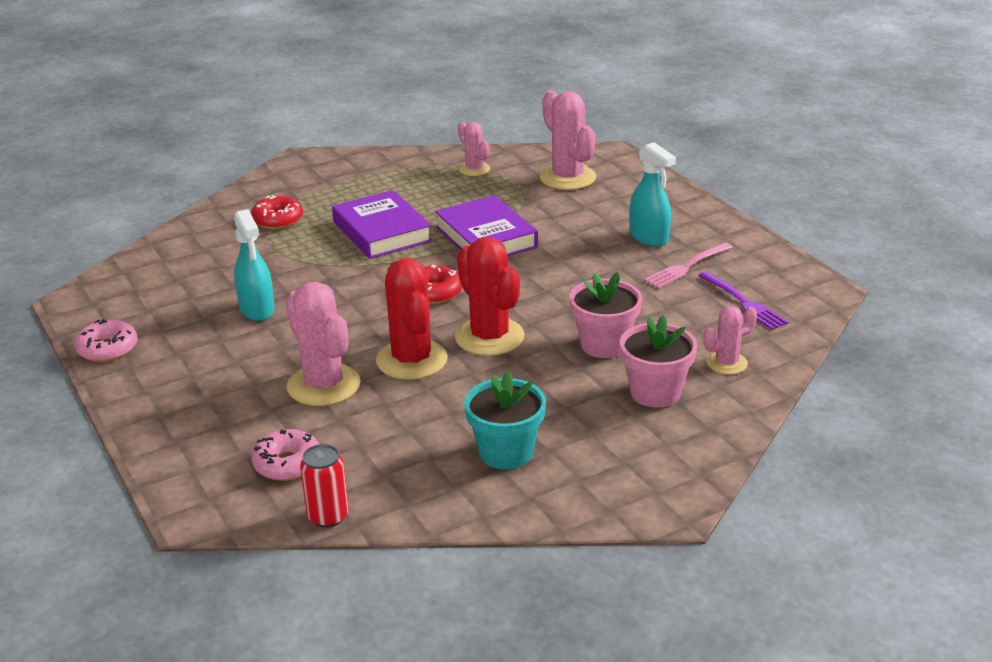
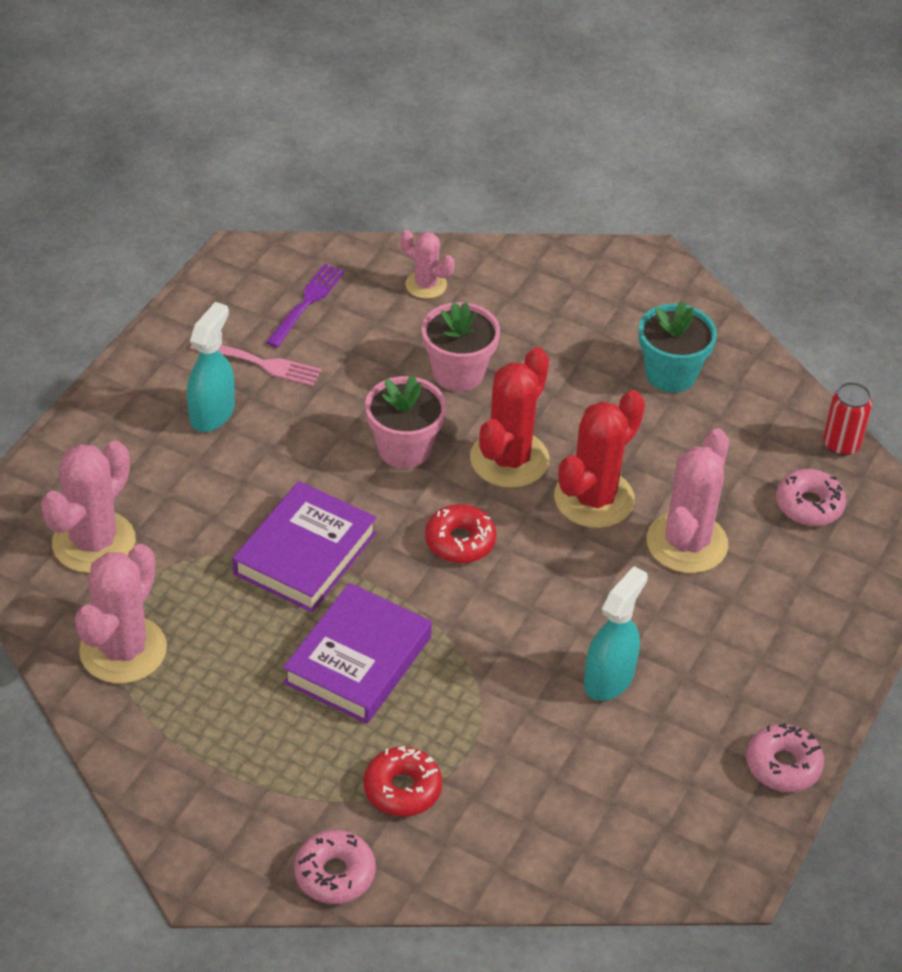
camera: 125 degrees left, 15 degrees up
pink cactus [458,122,490,176] -> pink cactus [75,544,167,684], size x1.77
pink flower pot [620,315,697,408] -> pink flower pot moved to [365,375,447,468]
none -> pink donut [294,830,376,904]

